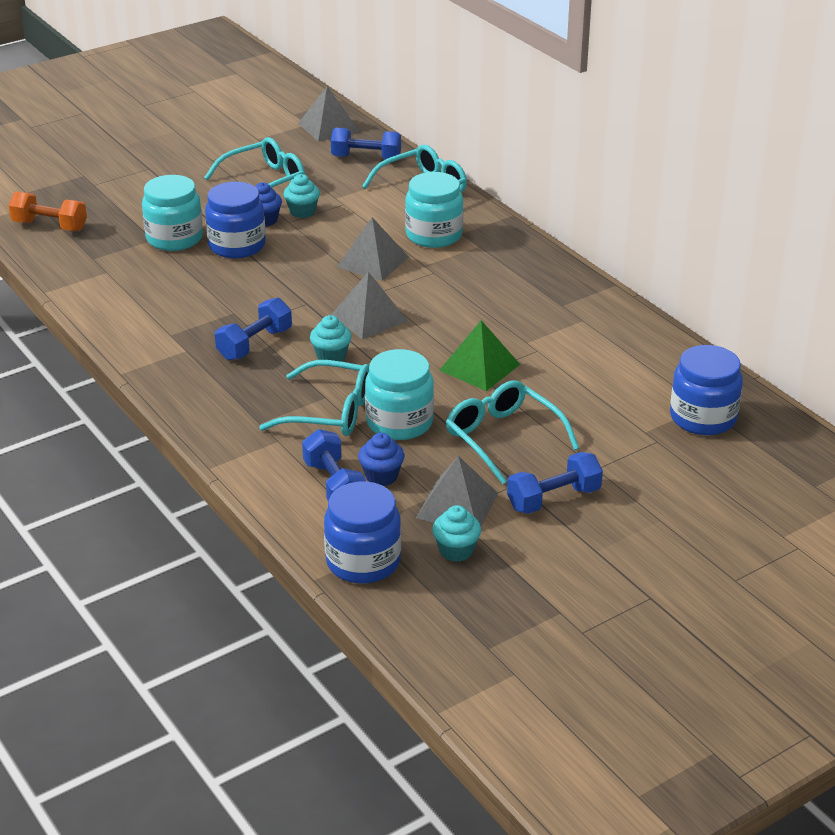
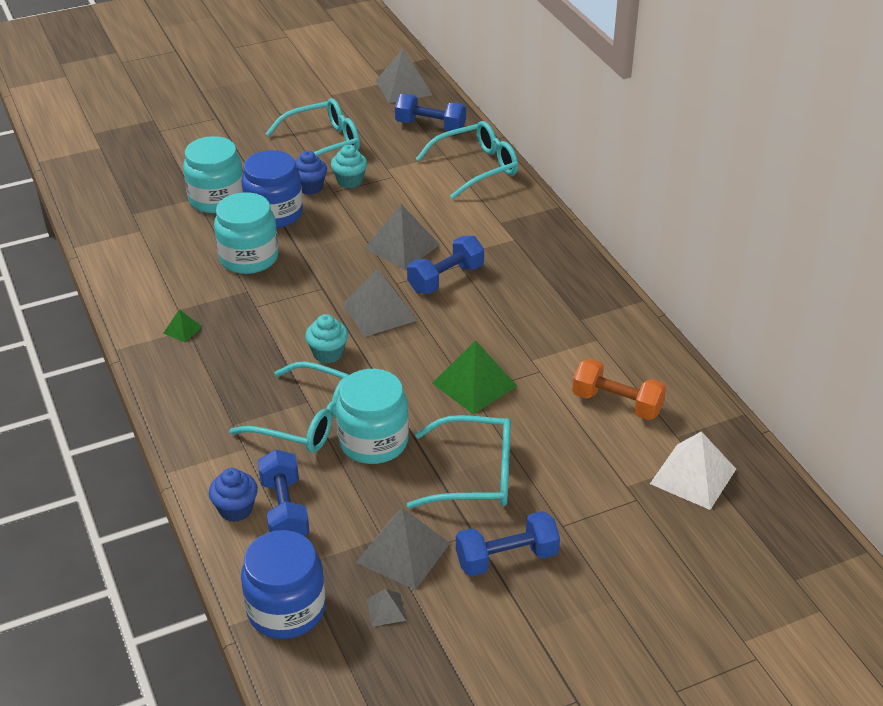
camera: 10 degrees right, 5 degrees up
orange dumbbell [8,192,87,231] -> orange dumbbell moved to [572,359,666,420]
blue dumbbell [215,298,292,361] -> blue dumbbell moved to [407,236,484,294]
blue cupcake [358,433,404,486] -> blue cupcake moved to [209,468,258,522]
turquoise jar [405,172,463,248] -> turquoise jar moved to [214,192,279,274]
turquoise cupcake [432,505,481,562] -> grey pyramid [367,589,406,626]
turquoise glasses [446,380,579,484] -> turquoise glasses turned 120 degrees clockwise [407,415,511,508]
blue jar [670,345,743,435] -> white pyramid [650,431,736,510]
none -> green pyramid [163,309,202,342]

